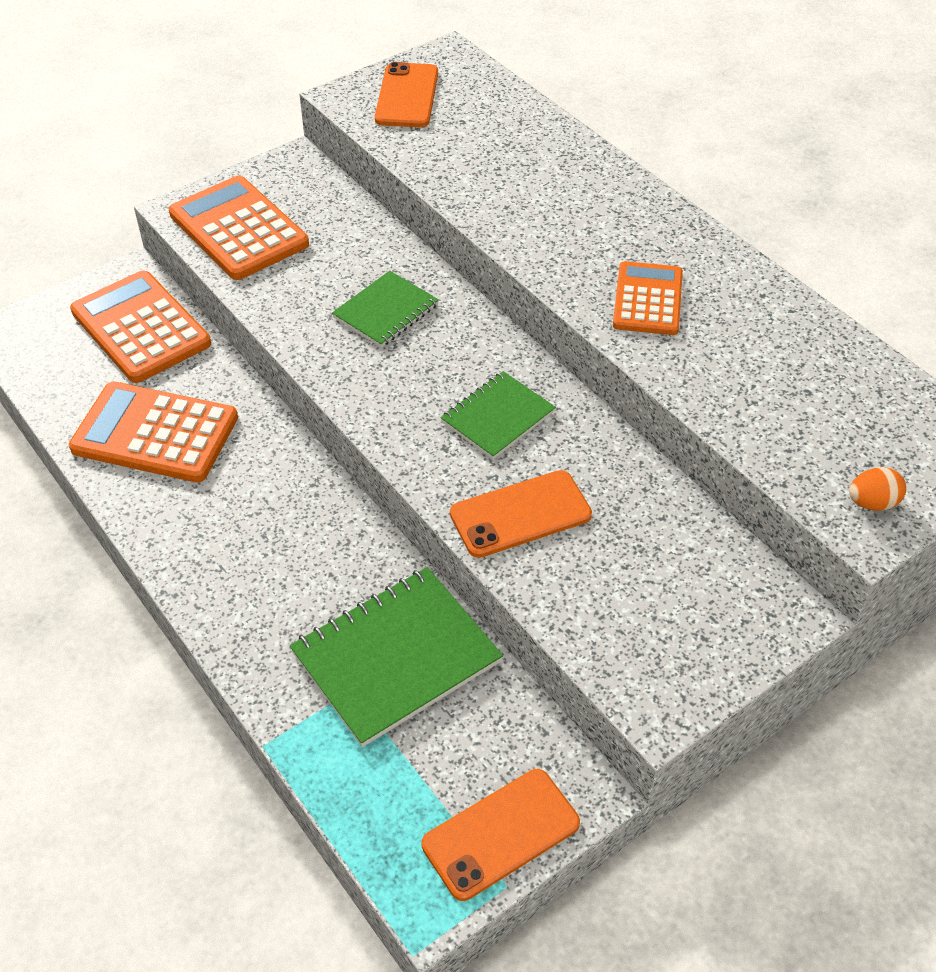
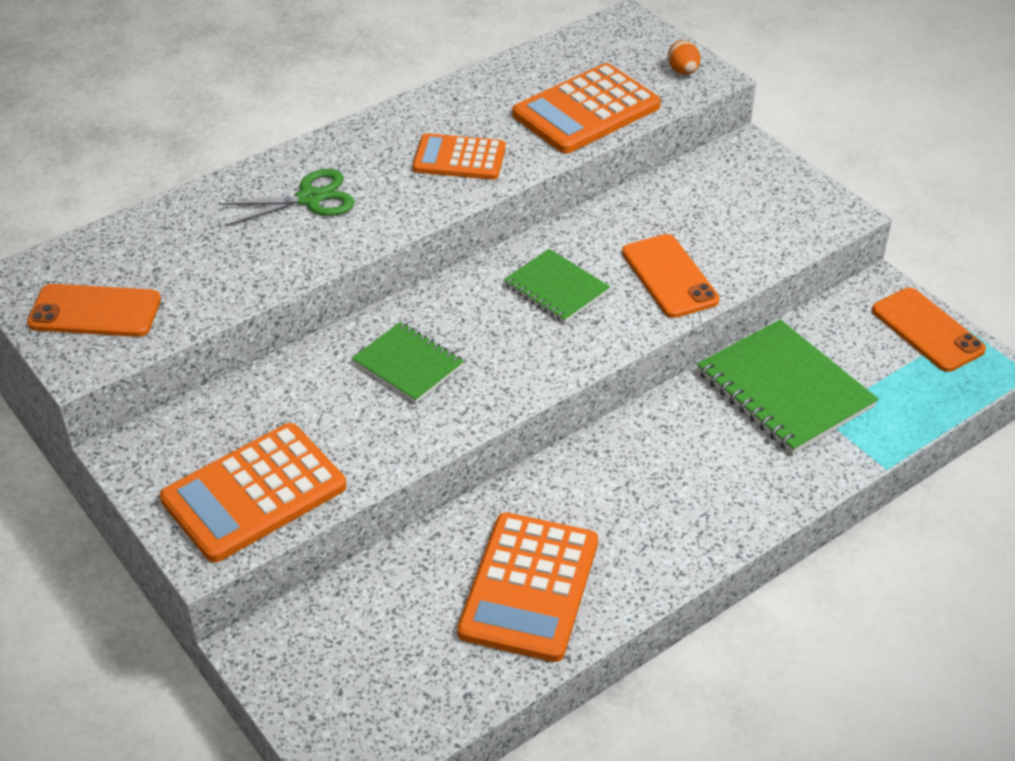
camera: 90 degrees left, 5 degrees down
orange calculator [70,270,211,383] -> orange calculator moved to [512,63,661,154]
none -> green scissors [218,169,355,226]

